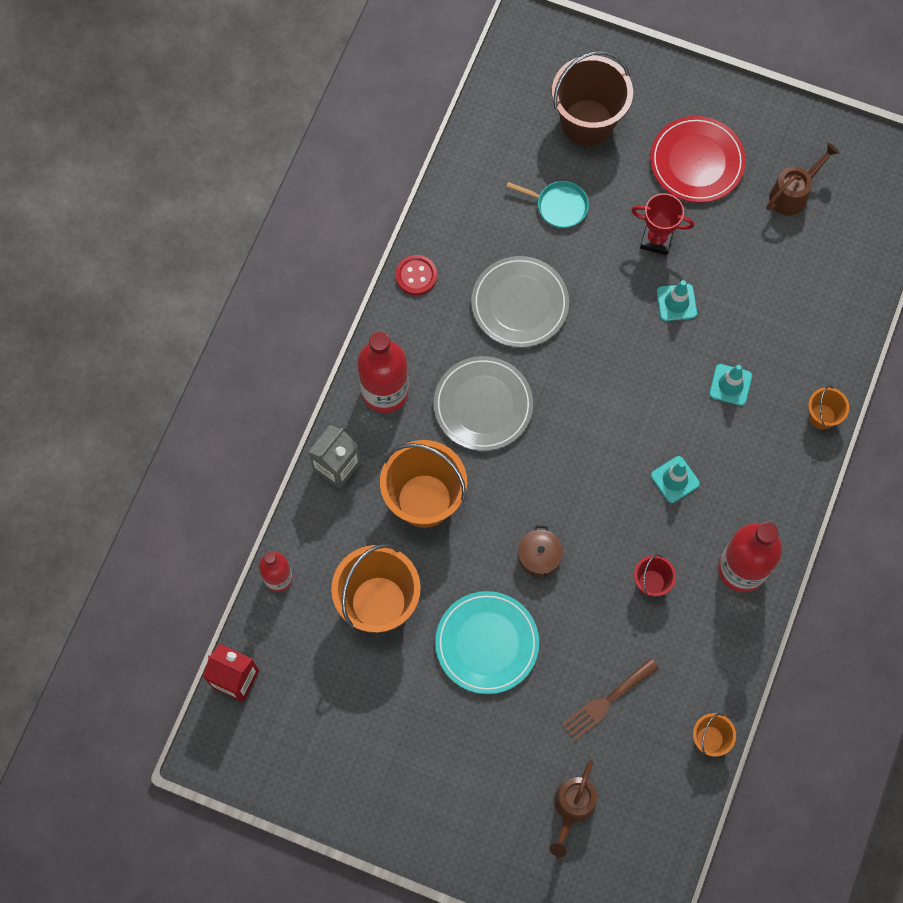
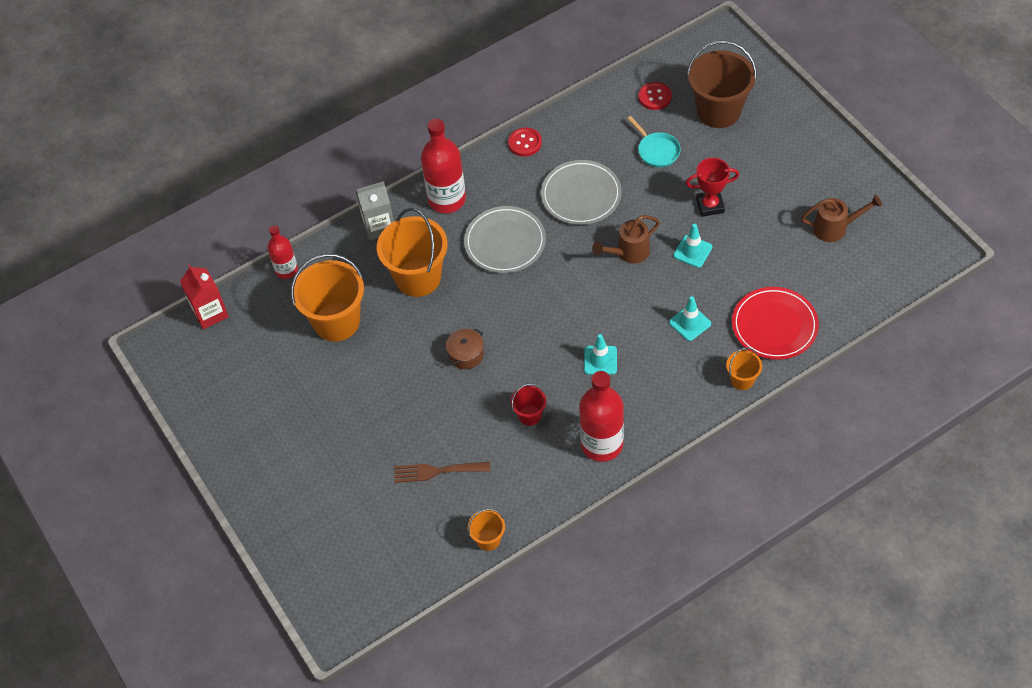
camera: 40 degrees right, 15 degrees down
turquoise plate [435,591,539,694] -> none
brown watering can [550,759,597,857] -> brown watering can moved to [592,215,660,264]
red trophy [631,193,694,255] -> red trophy turned 60 degrees counterclockwise [686,158,739,217]
red plate [650,116,746,203] -> red plate moved to [732,287,819,360]
none -> red button [638,82,672,110]

